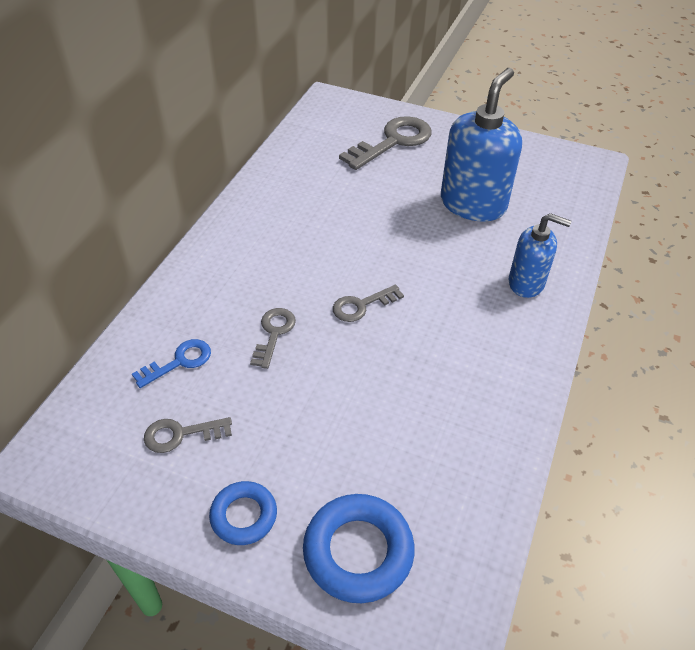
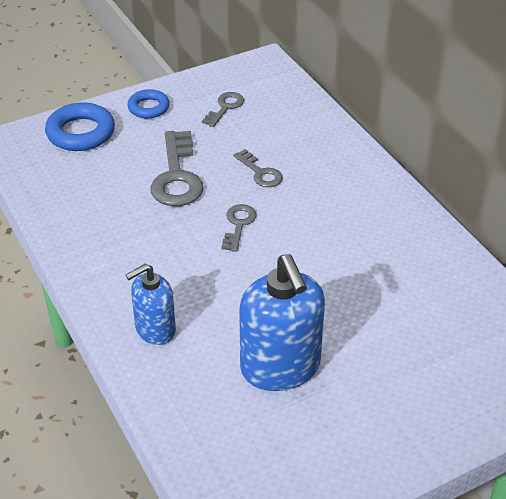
camera: 130 degrees right, 5 degrees down
blue key [132,339,211,388] -> none
grey key [339,116,432,170] -> grey key moved to [150,131,204,206]

